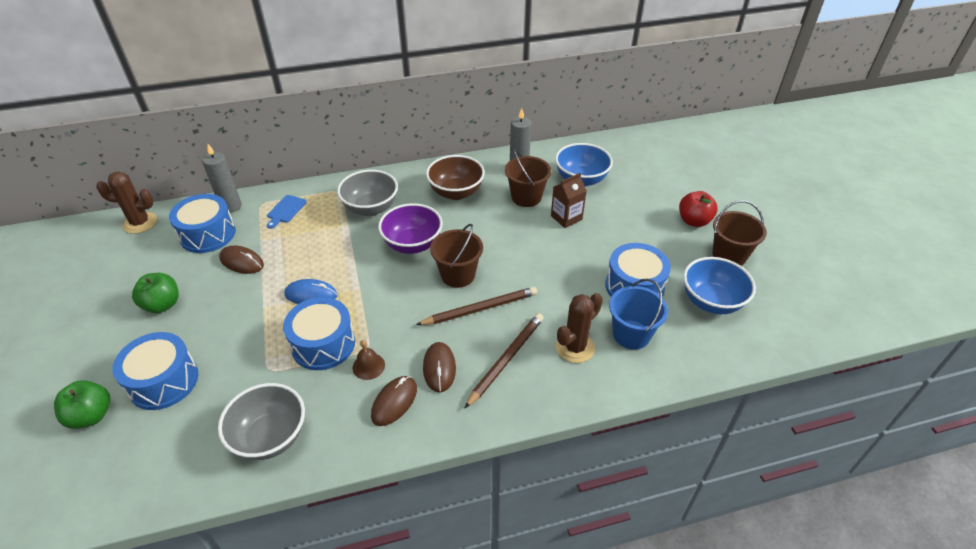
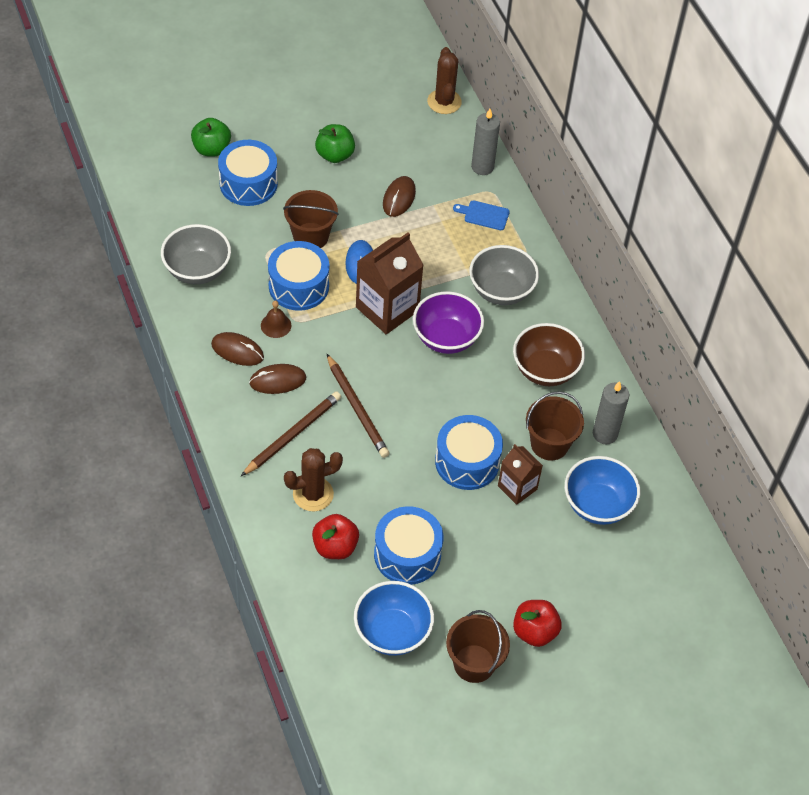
camera: 80 degrees right, 10 degrees up
blue drum [169,194,236,253] -> blue drum moved to [435,415,503,490]
brown bucket [430,224,483,288] -> brown bucket moved to [283,190,339,248]
brown pencil [464,313,544,409] -> brown pencil turned 75 degrees counterclockwise [241,391,341,476]
brown cactus [556,293,603,363] -> brown cactus turned 60 degrees counterclockwise [284,448,343,511]
blue bucket [609,279,668,350] -> red apple [312,514,359,559]
none -> brown carton [356,232,424,334]

